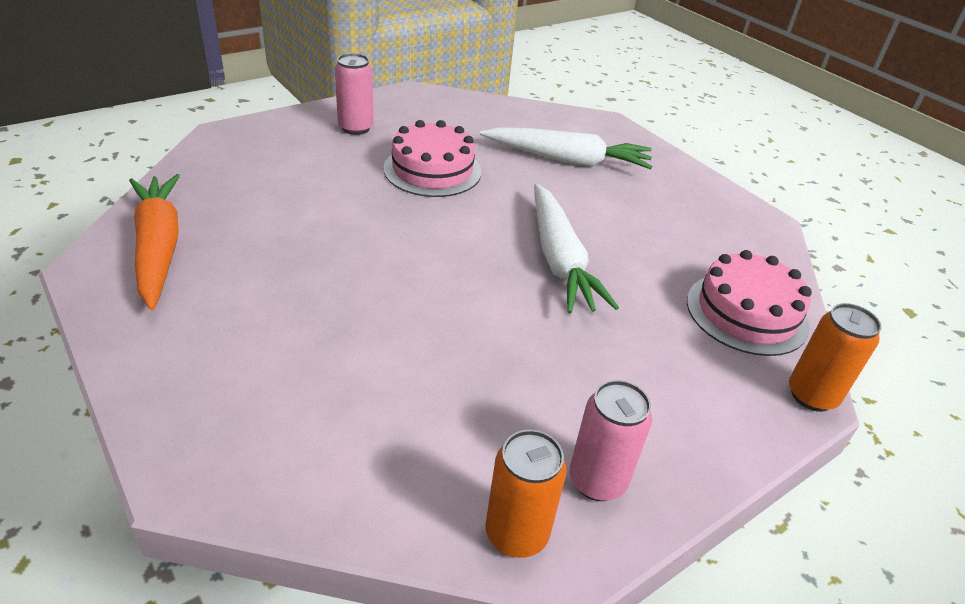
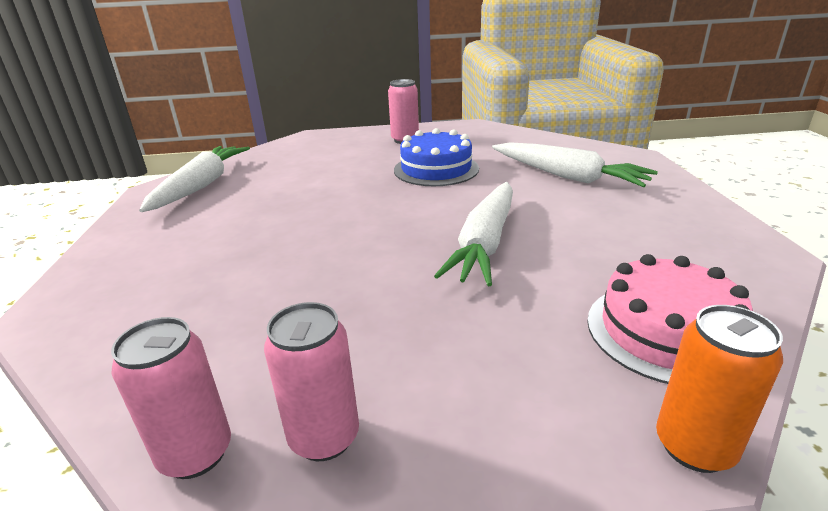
camera: 35 degrees right, 10 degrees down
orange carrot [129,174,180,310] -> white carrot [139,146,250,212]
pink cake [383,120,482,197] -> blue cake [394,128,479,186]
orange can [485,430,567,558] -> pink can [111,317,231,479]

